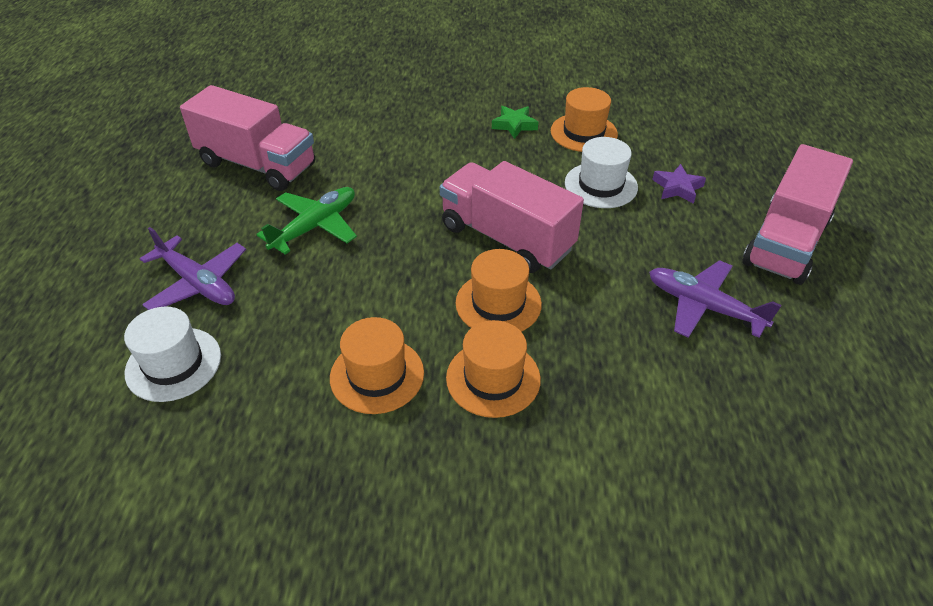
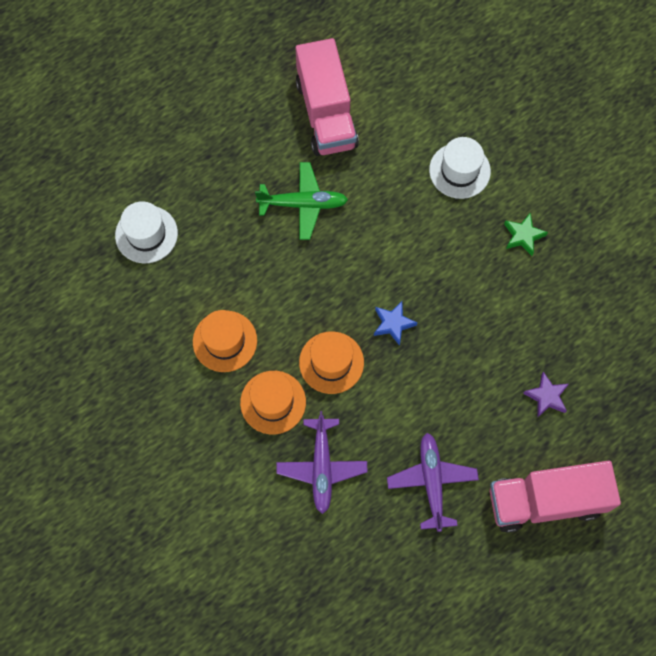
camera: 50 degrees right, 25 degrees up
purple plane [140,227,246,310] -> purple plane moved to [277,411,367,514]
pink truck [440,161,584,273] -> blue star [374,301,417,346]
orange hat [551,87,618,152] -> none
white hat [565,137,638,208] -> white hat moved to [429,137,491,199]

